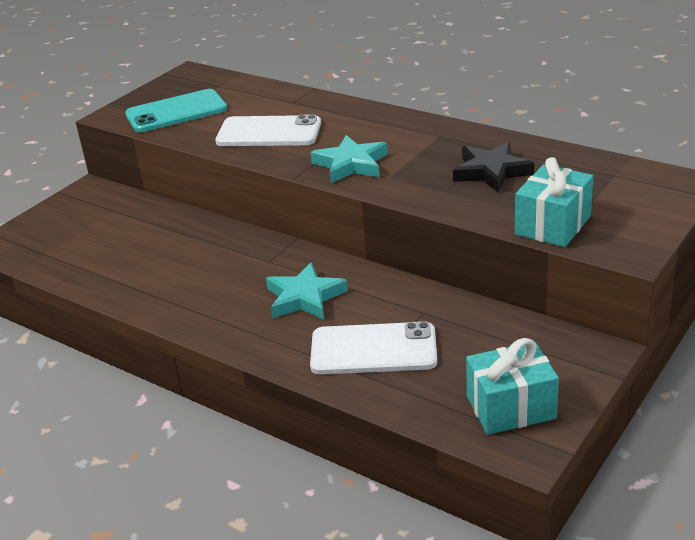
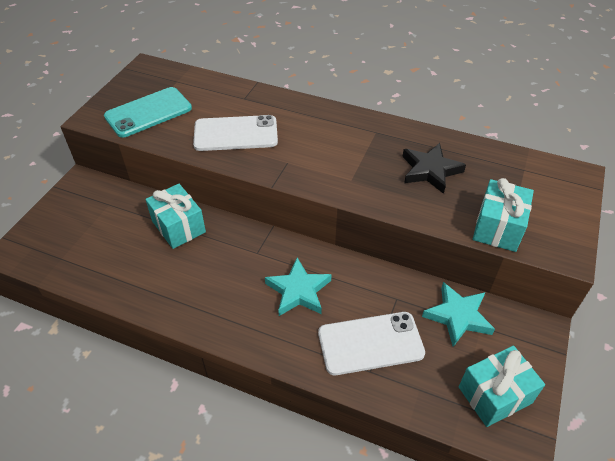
camera: 15 degrees left, 15 degrees up
turquoise star [310,135,388,183] -> turquoise star moved to [422,282,495,347]
none -> turquoise gift [145,184,206,249]

